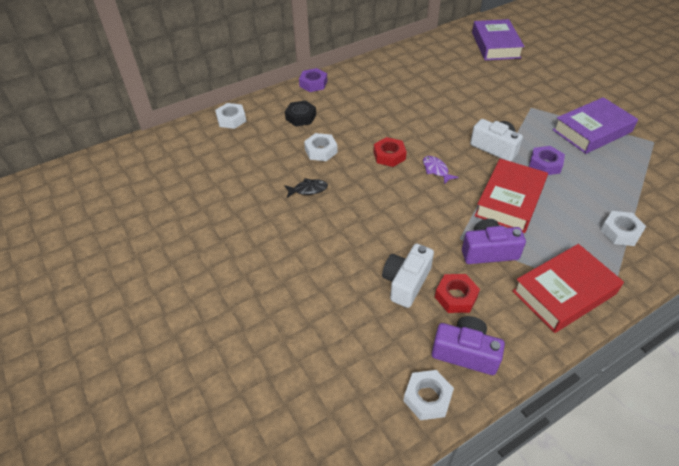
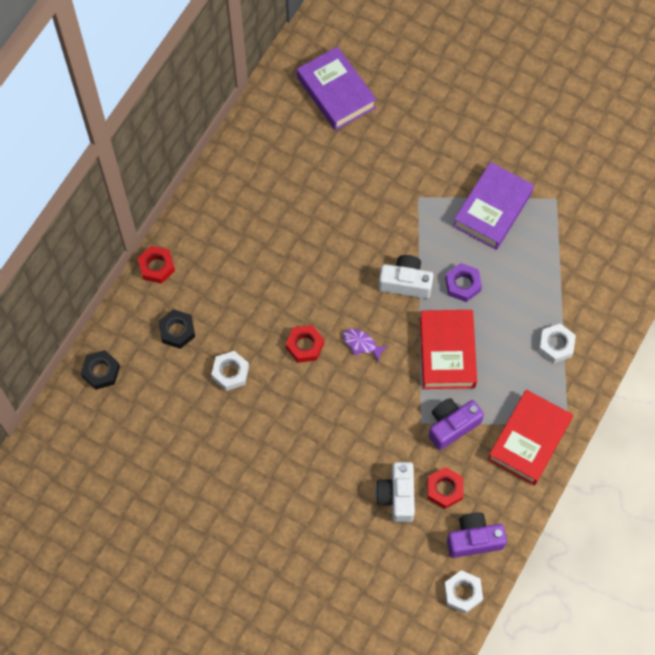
camera: 30 degrees left, 20 degrees up
white nut [215,103,246,129] -> black nut [81,350,120,390]
black fish [284,178,328,198] -> none
purple nut [299,68,327,92] -> red nut [137,246,175,284]

